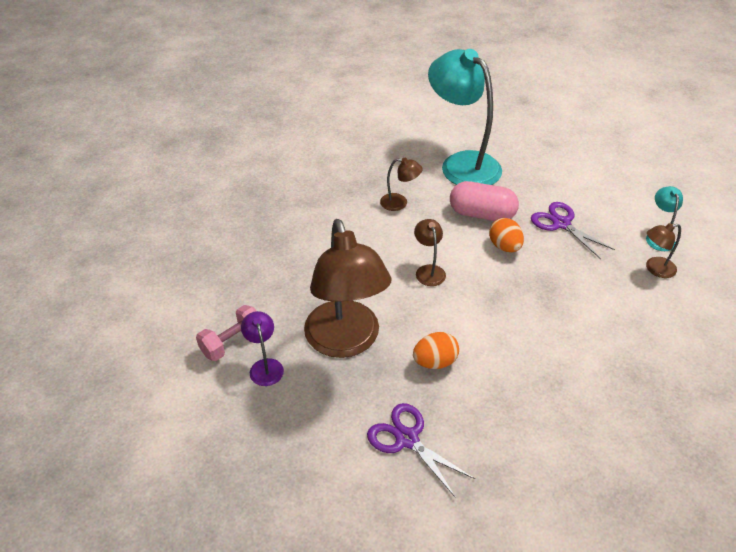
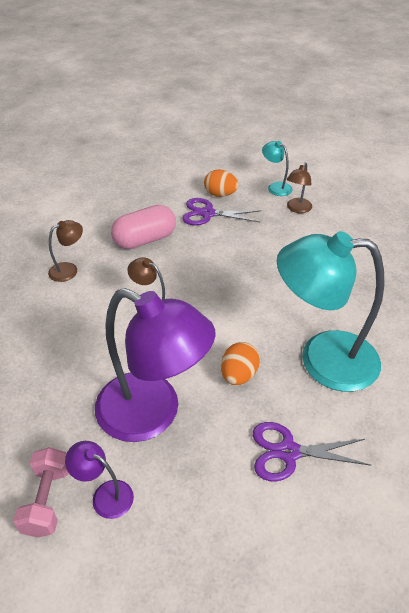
camera: 45 degrees left, 0 degrees up
brown lamp [304,219,392,358] -> purple lamp [95,288,216,442]
turquoise lamp [428,49,502,185] -> turquoise lamp moved to [277,231,384,392]
orange egg [489,218,524,252] -> orange egg moved to [204,169,239,197]

